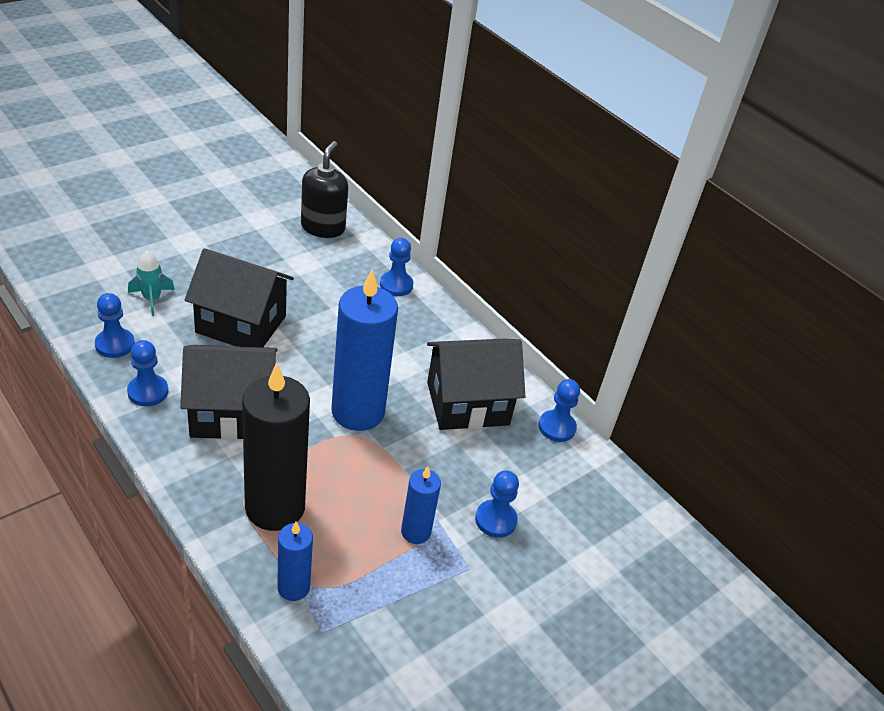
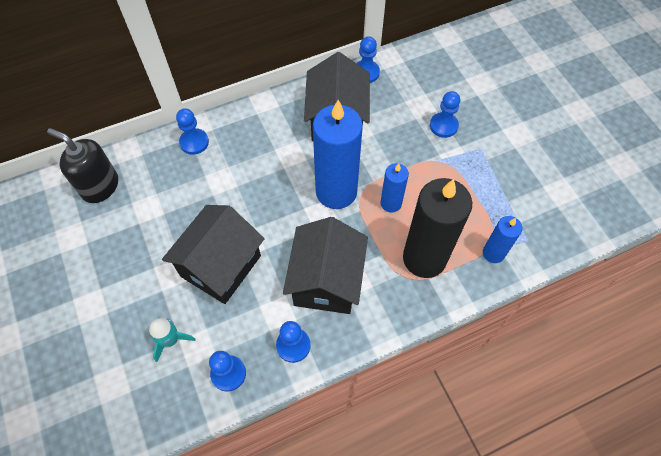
camera: 70 degrees left, 20 degrees up
blue candle [401,466,441,544] -> blue candle moved to [381,163,409,213]

